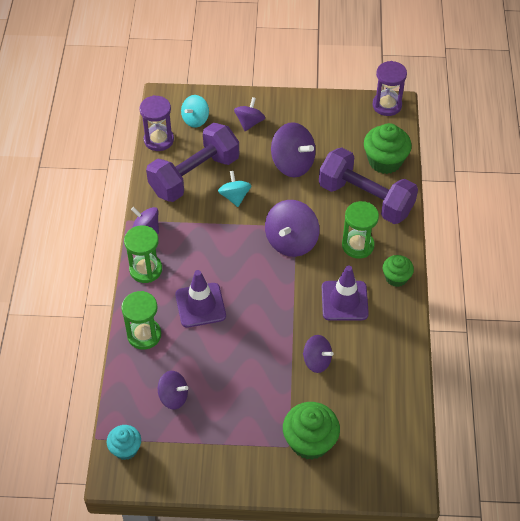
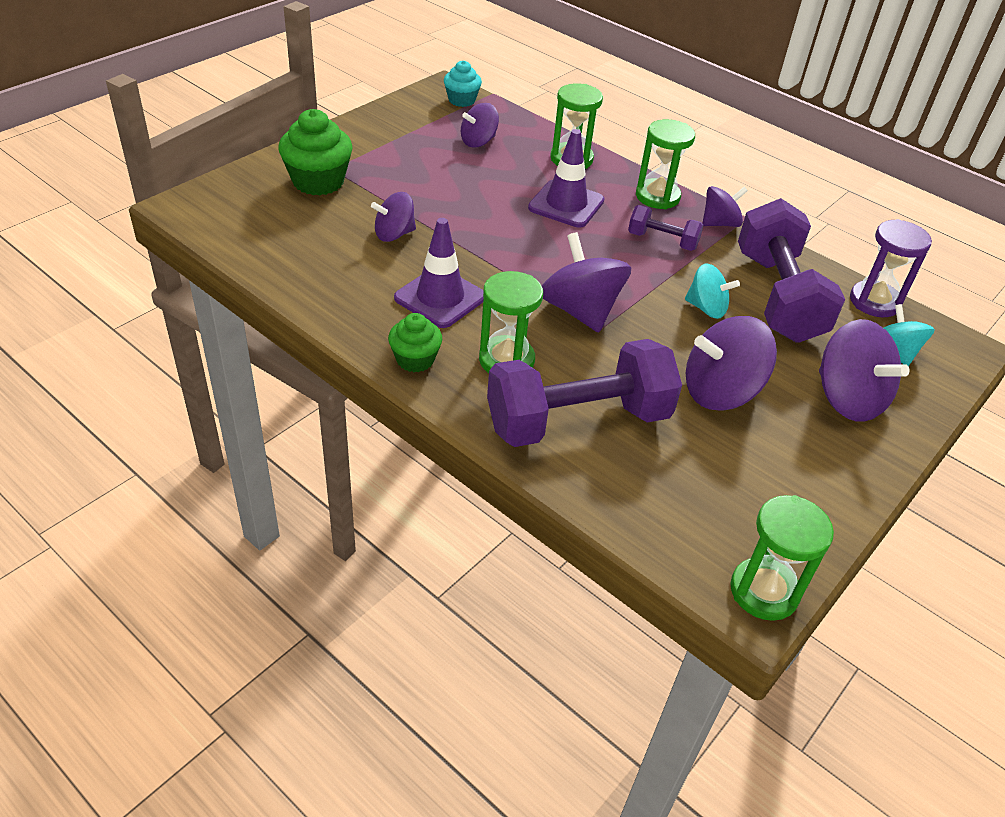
camera: 125 degrees right, 10 degrees down
purple spinning top [234,97,265,131] -> purple spinning top [819,319,910,422], size x1.63
green cupcake [364,123,412,174] -> none
purple hourglass [372,61,407,116] -> green hourglass [730,495,834,621]
none -> purple dumbbell [628,205,704,251]

